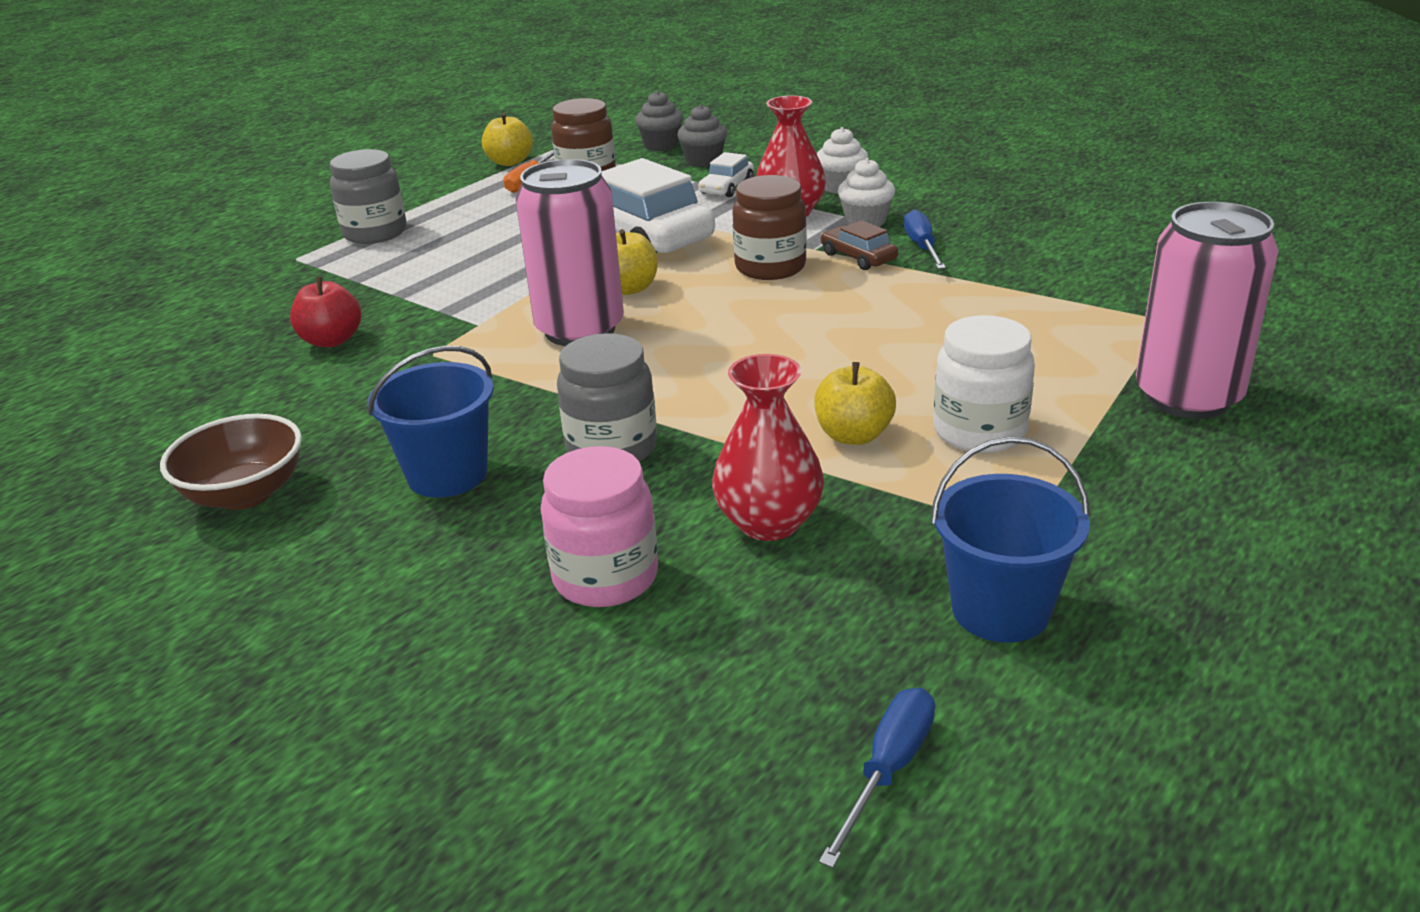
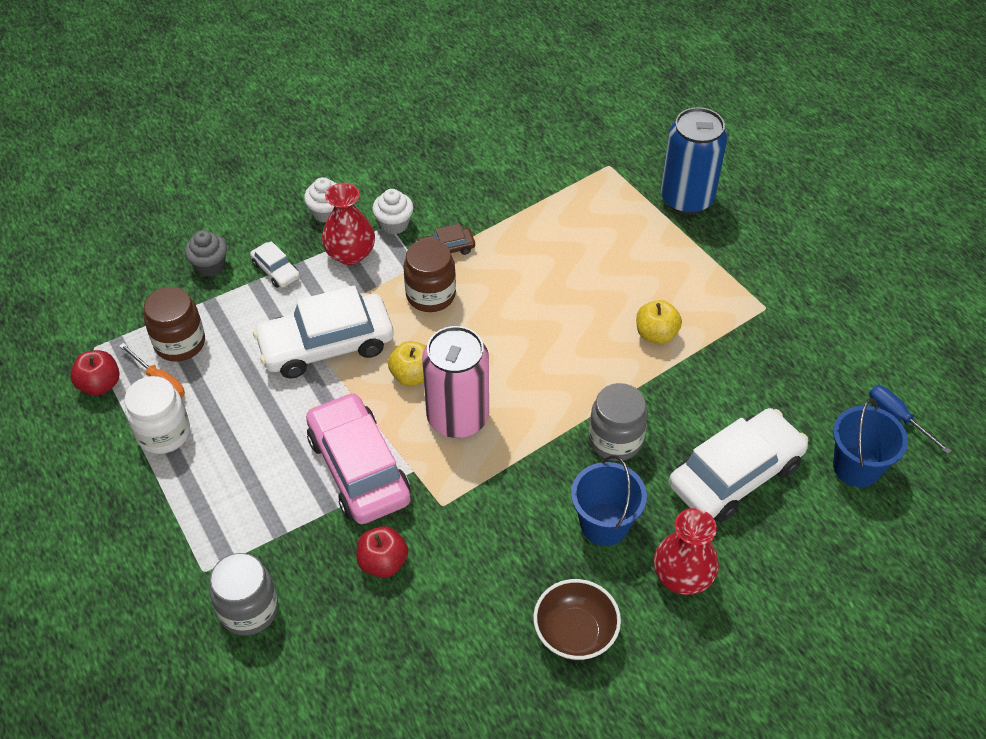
camera: 70 degrees left, 20 degrees up
grey jar [330,149,407,244] -> grey jar moved to [209,553,278,636]
yellow apple [482,113,533,166] -> red apple [70,350,120,396]
pink jar [541,446,658,607] -> white car [669,408,808,522]
grey cupcake [635,91,683,151] -> none
red vase [712,354,824,541] -> red vase moved to [654,508,719,595]
blue screwdriver [904,209,946,269] -> none
blue bucket [931,436,1090,643] -> blue bucket moved to [833,398,908,487]
white jar [934,315,1035,453] -> white jar moved to [125,376,190,454]
pink can [1136,202,1279,419] -> blue can [661,107,727,214]
none -> pink car [306,392,411,524]

